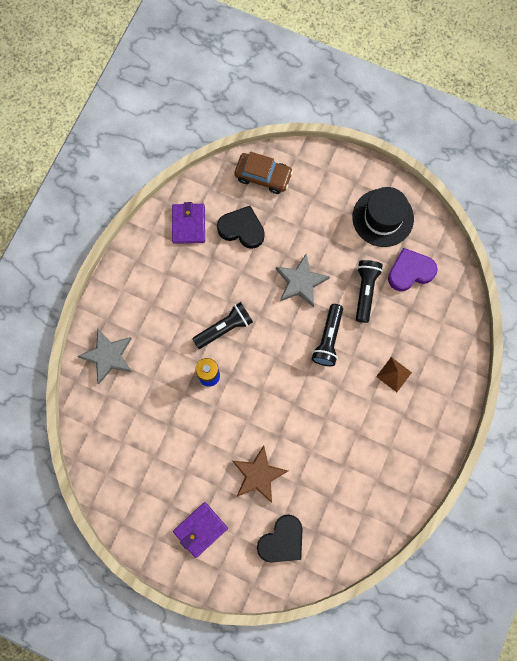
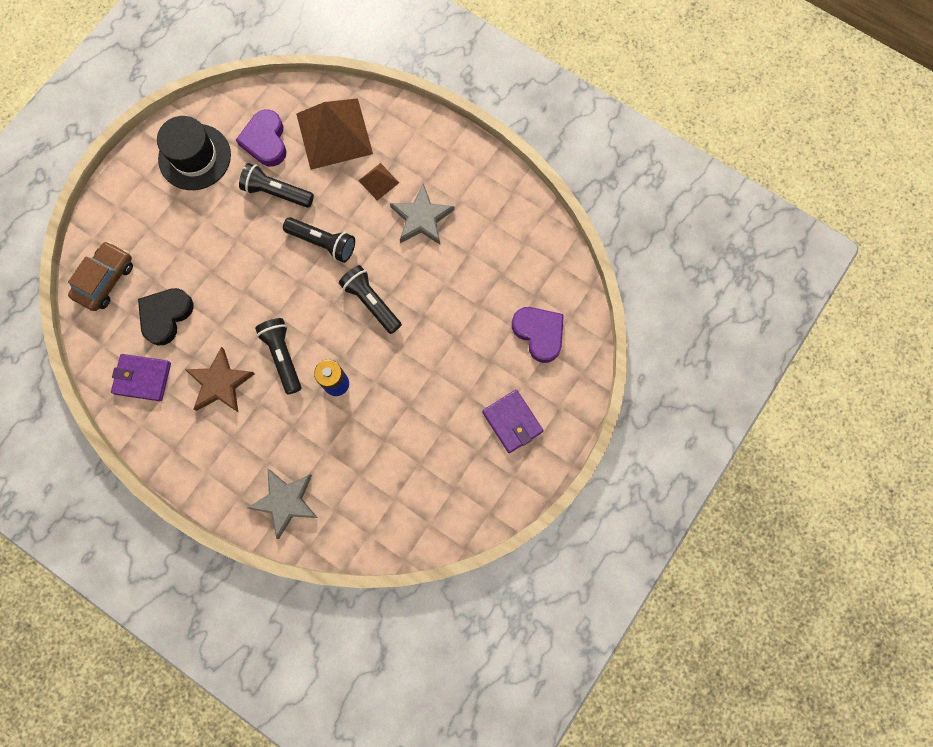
camera: 80 degrees left, 0 degrees up
brown star [232,445,288,503] -> brown star moved to [185,347,255,412]
black heart [257,514,303,563] -> purple heart [512,307,564,363]
grey star [276,254,330,307] -> grey star moved to [390,183,455,244]
none -> brown pyramid [296,98,373,170]
none -> black flashlight [339,265,402,334]

